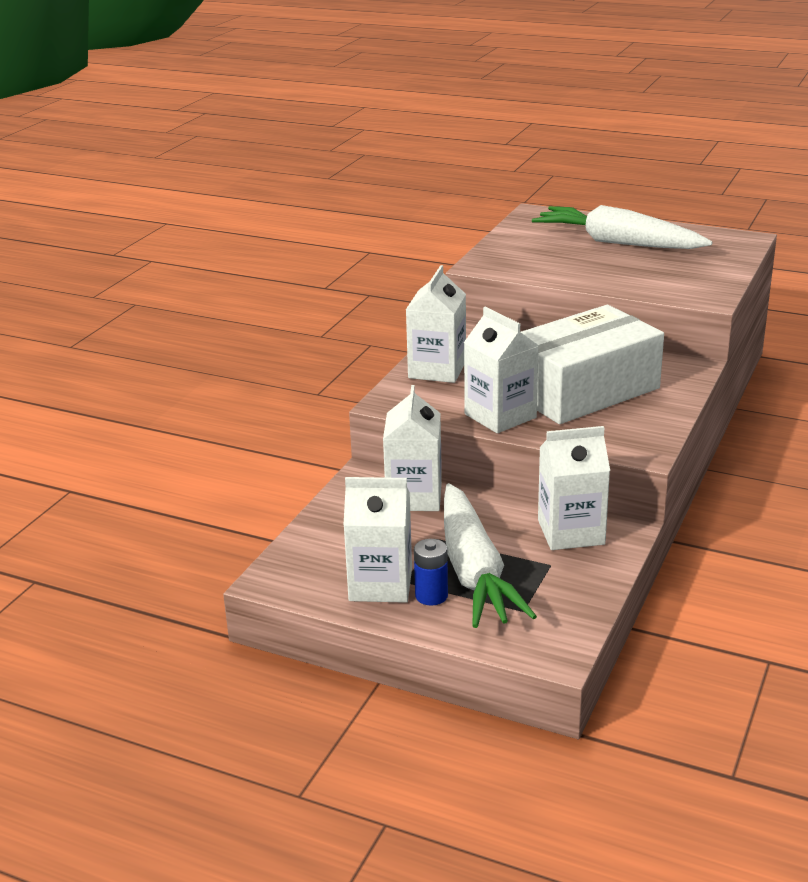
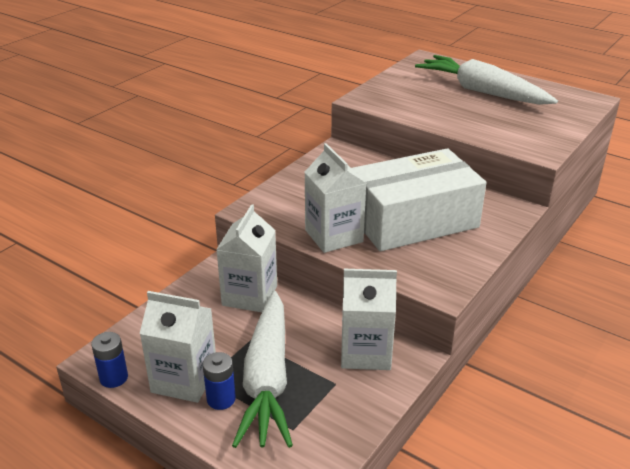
camera: 10 degrees right, 5 degrees up
white carton [406,265,466,383] -> none
none -> blue battery [91,332,128,388]

